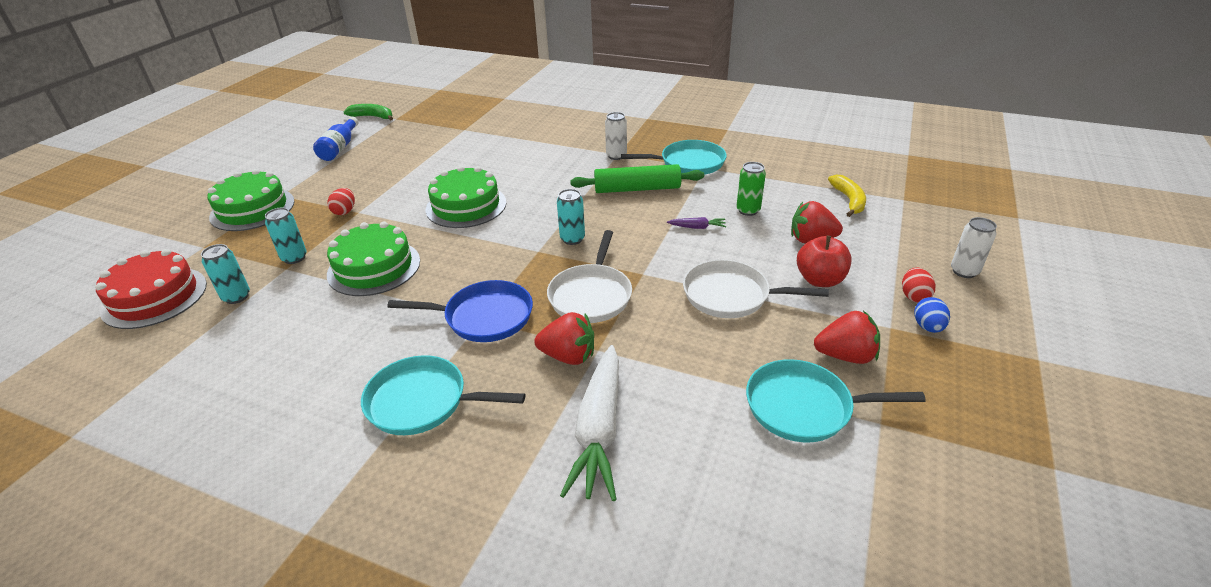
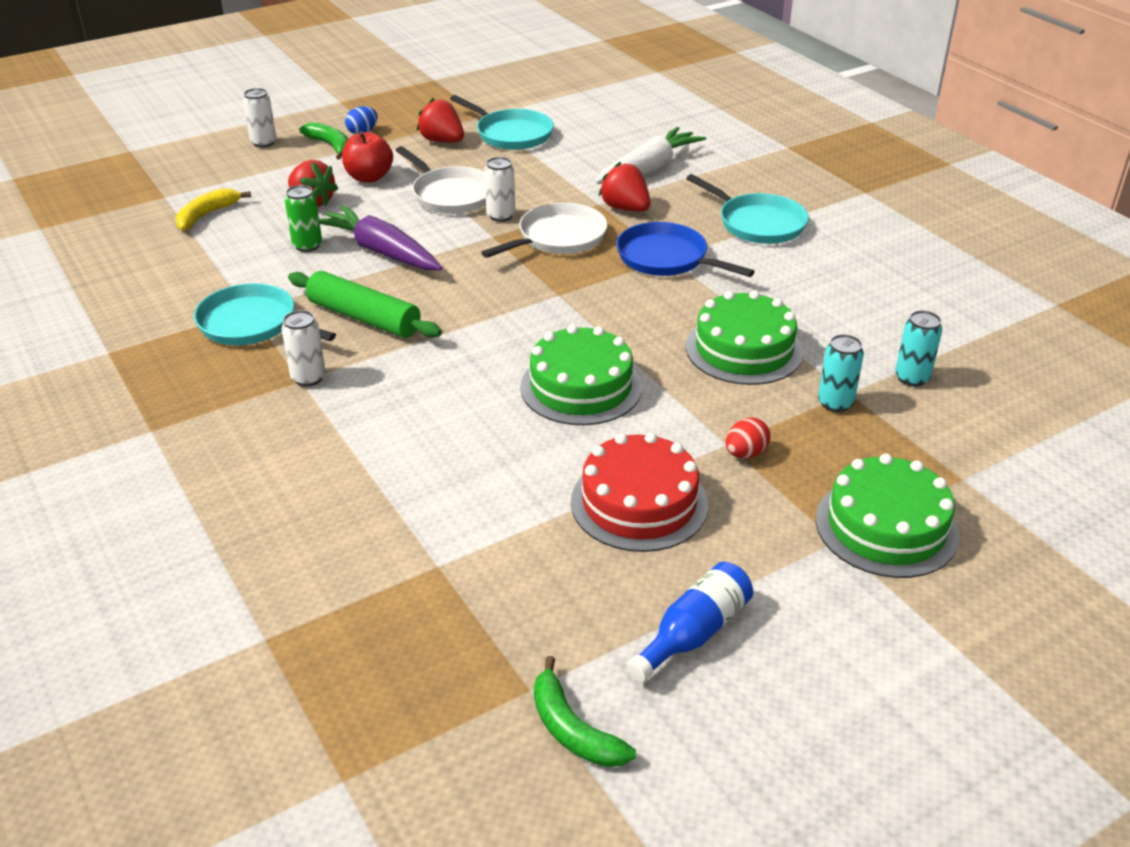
camera: 145 degrees left, 0 degrees up
red cake [95,249,207,329] -> red cake moved to [571,432,708,552]
turquoise can [557,189,585,245] -> none
purple carrot [667,217,726,229] -> purple carrot [319,205,442,270], size x2.34
red egg [902,268,935,302] -> green banana [299,122,348,160]
none -> white can [485,157,515,222]

